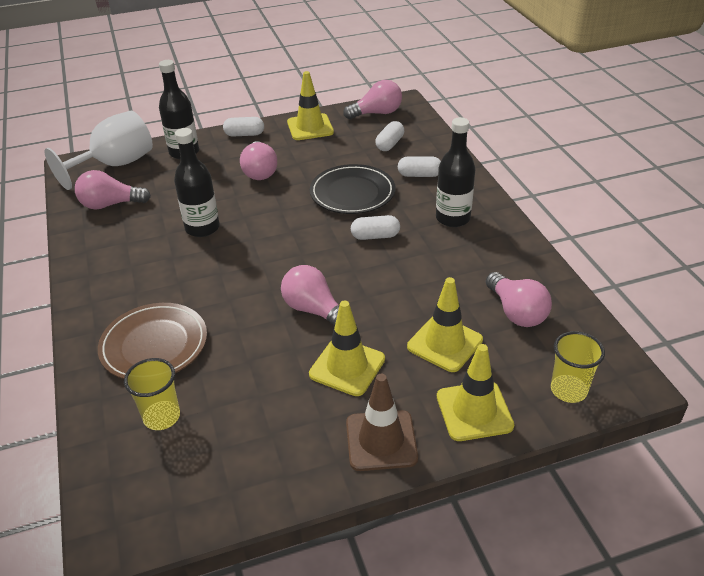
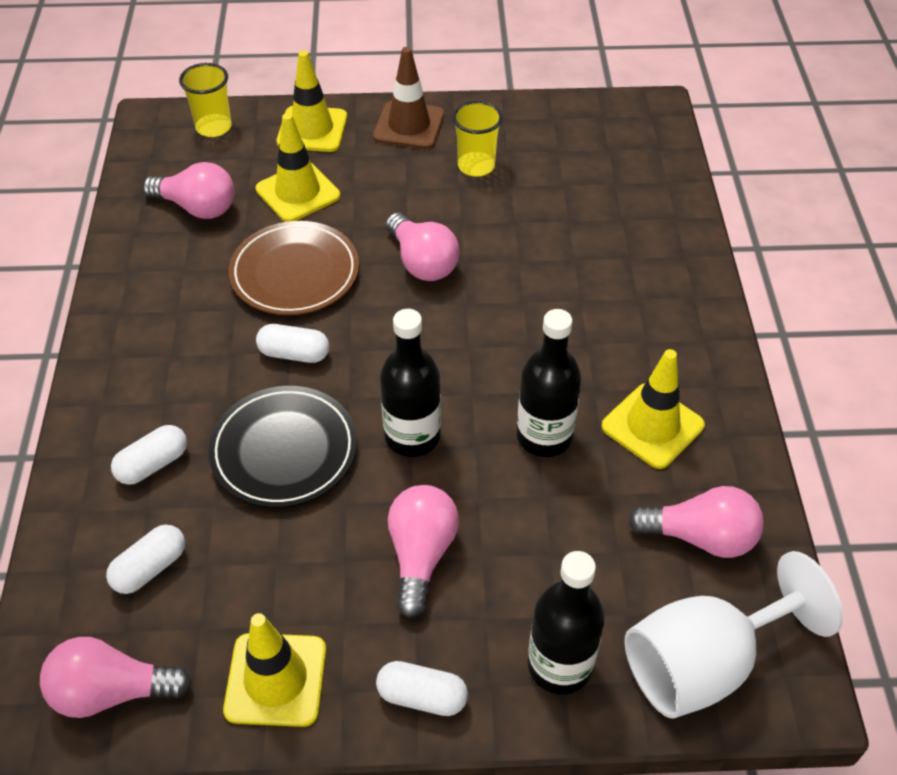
camera: 165 degrees left, 10 degrees up
brown plate [98,303,207,379] -> brown plate moved to [229,221,359,315]
yellow cup [124,358,180,430] -> yellow cup moved to [452,101,503,177]
yellow traffic cone [309,300,385,396] -> yellow traffic cone moved to [602,349,705,469]
white capsule [398,156,441,177] -> white capsule turned 60 degrees counterclockwise [111,425,187,485]
black bottle [436,117,475,227] -> black bottle moved to [380,309,441,457]
pink light bulb [486,272,552,327] -> pink light bulb turned 120 degrees clockwise [143,162,235,219]

